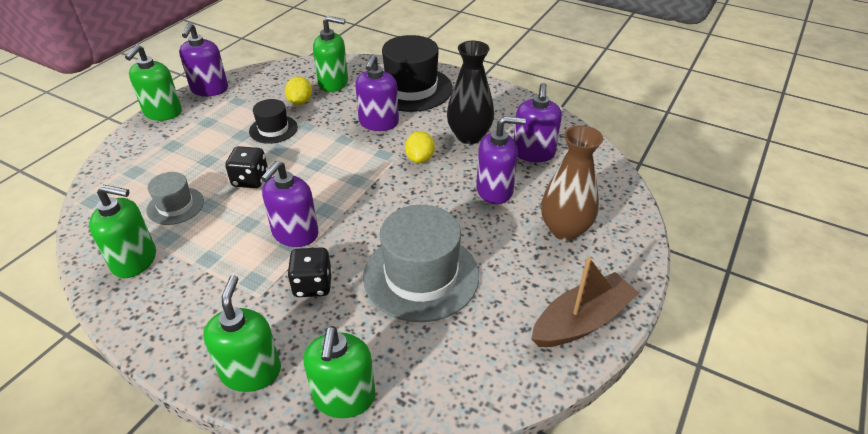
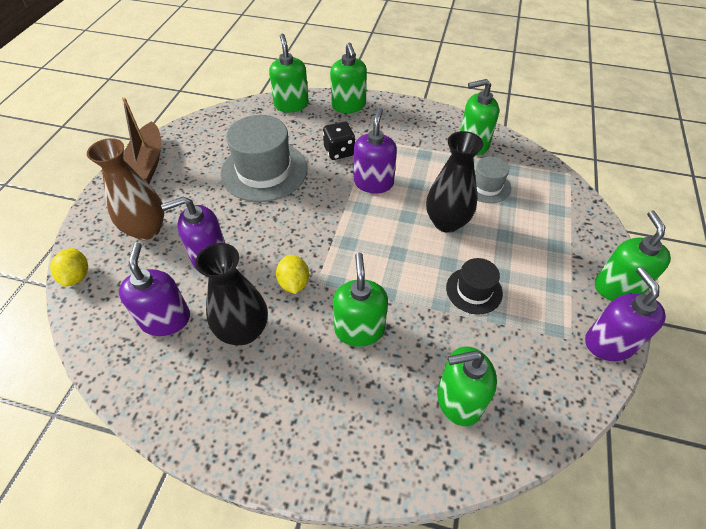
camera: 165 degrees right, 10 degrees up
black dice [225,146,268,188] -> black vase [426,131,483,233]
yellow lemon [285,76,312,105] -> yellow lemon moved to [50,248,88,287]
purple soap dispenser [355,54,399,131] -> green soap dispenser [333,253,388,347]
black hat [382,35,453,112] -> none
brown boat [531,257,639,347] -> brown boat turned 45 degrees counterclockwise [122,97,161,184]

